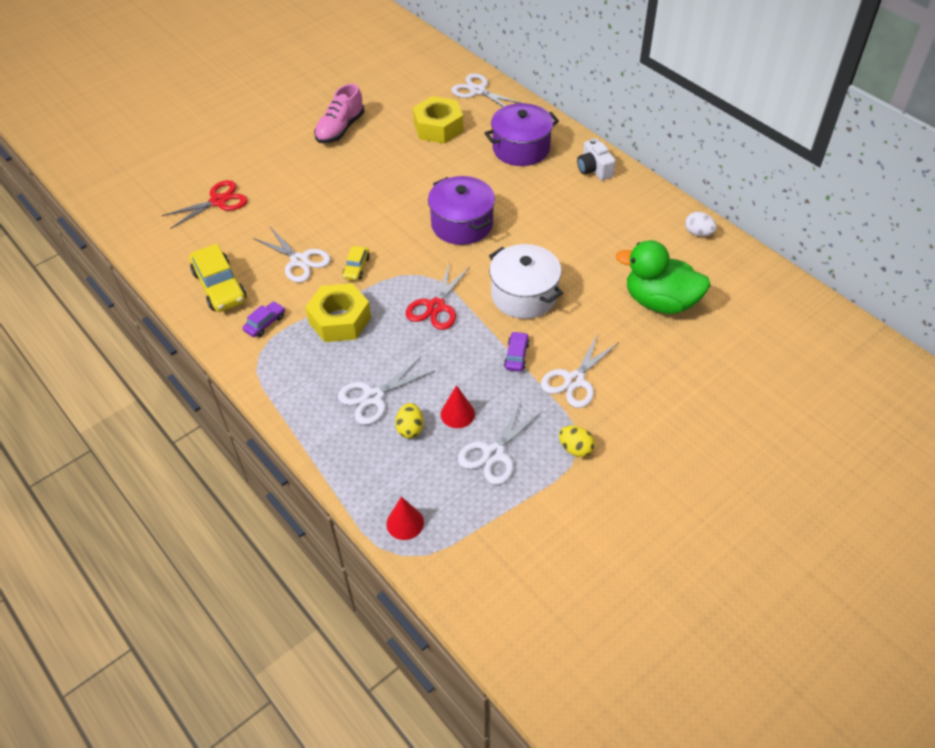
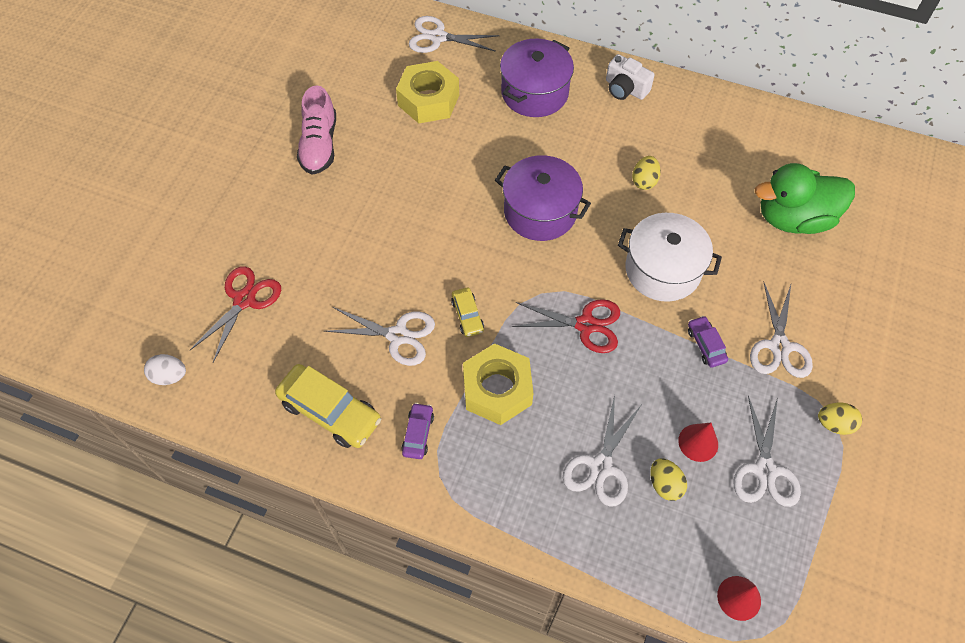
camera: 30 degrees left, 10 degrees up
red scissors [406,262,470,330] -> red scissors turned 75 degrees counterclockwise [512,299,620,353]
white egg [685,212,717,237] -> white egg moved to [144,354,186,385]
none -> yellow egg [632,156,661,190]

